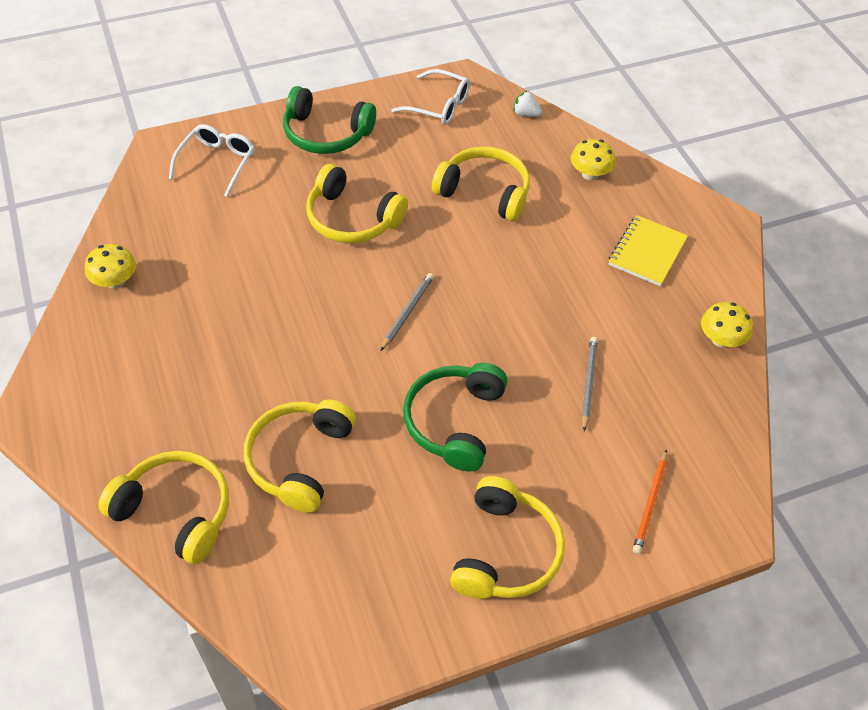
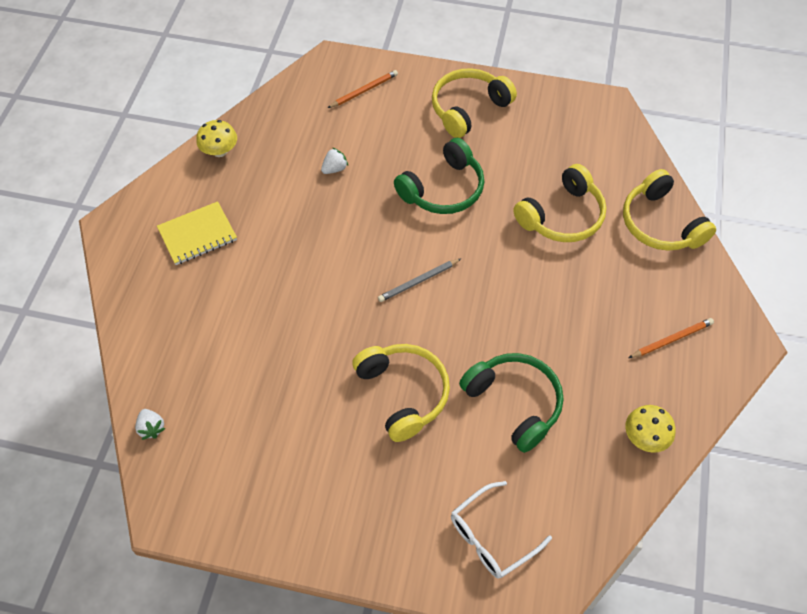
camera: 145 degrees left, 5 degrees up
green headphones [283,86,376,154] -> green headphones moved to [459,353,563,453]
white glasses [391,69,470,125] -> none
yellow headphones [432,146,530,222] -> none
yellow mushroom [571,139,616,180] -> none
grey pencil [582,337,598,432] -> white strawberry [321,148,348,174]
none -> orange pencil [629,318,714,358]

